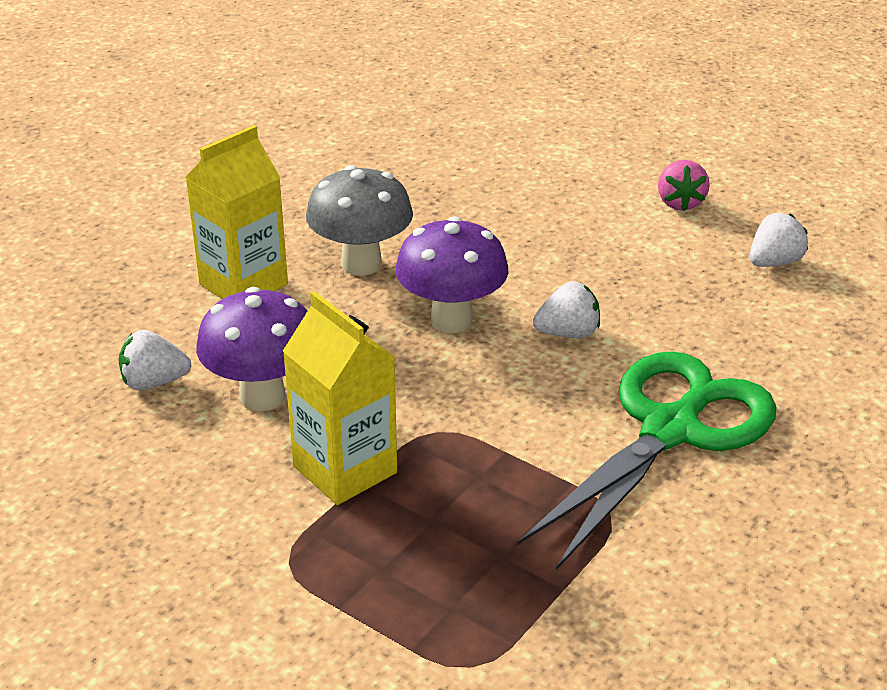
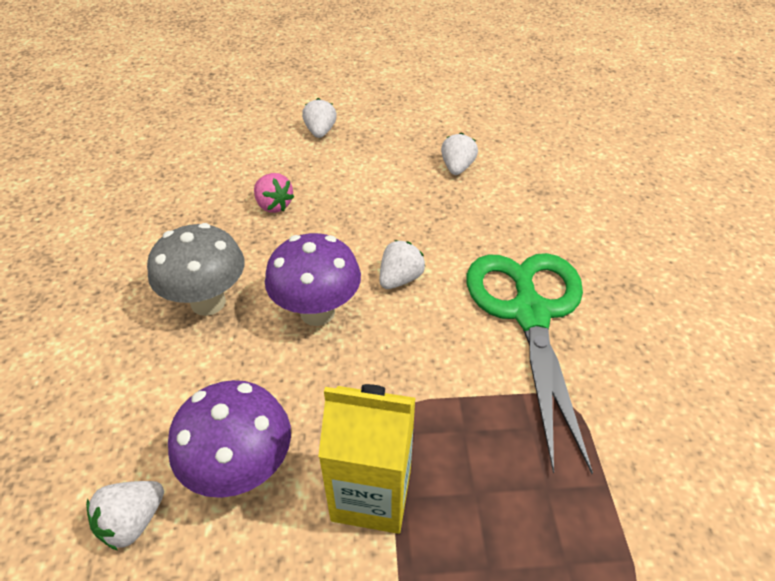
camera: 40 degrees left, 10 degrees up
yellow carton [185,125,288,299] -> none
pink strawberry [658,160,710,211] -> pink strawberry moved to [254,173,294,213]
none -> white strawberry [302,98,337,138]

